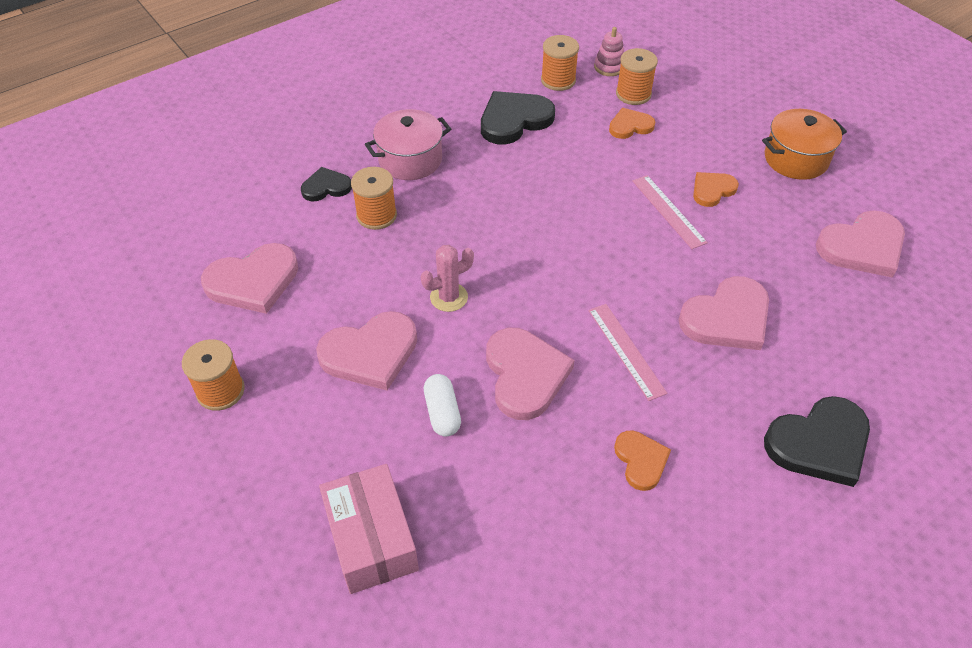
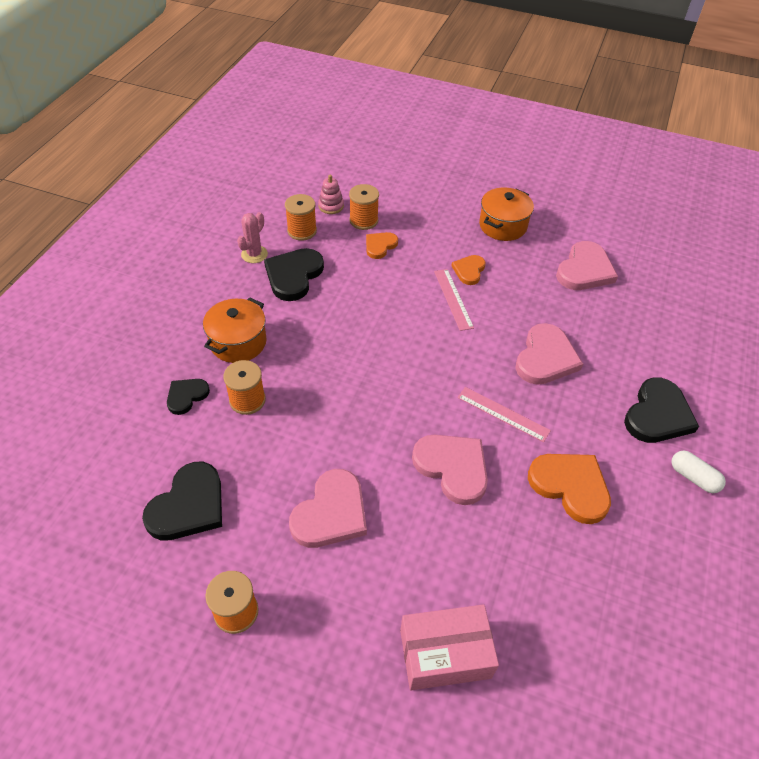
camera: 35 degrees left, 0 degrees up
pink heart [201,243,298,314] -> black heart [142,462,222,541]
pink box [319,464,419,594] -> pink box turned 45 degrees counterclockwise [400,604,499,690]
pink pot [365,109,451,180] -> orange pot [203,297,267,363]
pink cactus [421,245,474,312] -> pink cactus moved to [237,212,268,263]
white capsule [424,374,461,437] -> white capsule moved to [672,451,726,493]
orange heart [614,430,671,491] -> orange heart [528,454,611,524], size x1.73
pink ruler [632,175,708,249] -> pink ruler turned 45 degrees clockwise [434,269,474,331]

